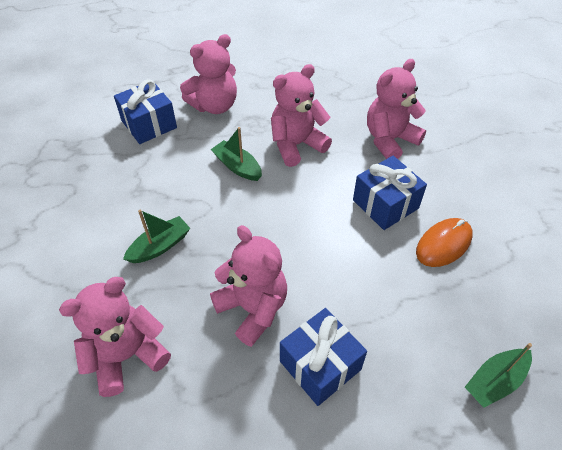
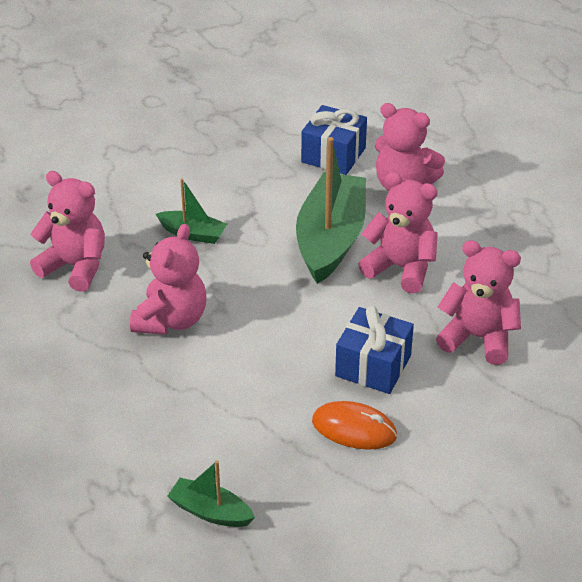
camera: 60 degrees right, 10 degrees down
green boat [211,127,262,181] -> green boat [296,137,366,284], size x2.03
blue gift [280,308,367,406] -> none

